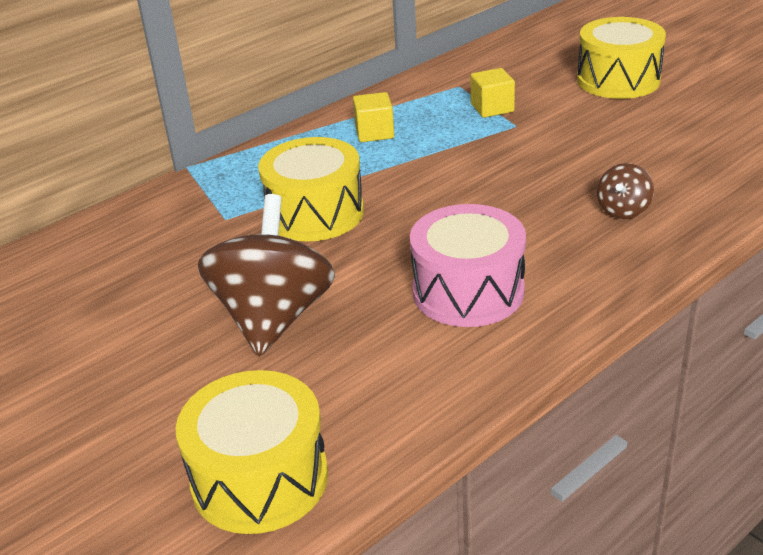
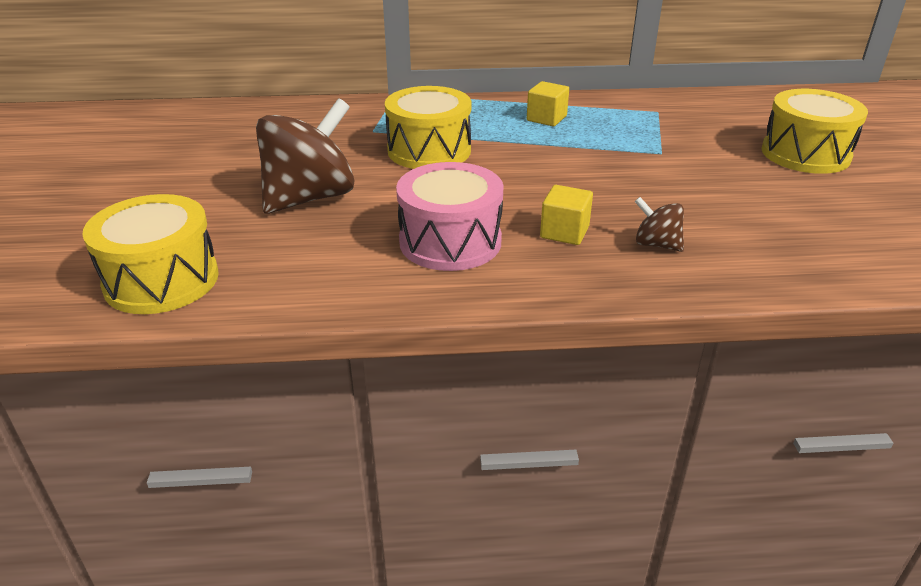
camera: 35 degrees right, 0 degrees up
yellow cube [471,68,515,118] -> yellow cube moved to [540,185,593,245]
brown spinning top [597,163,654,219] -> brown spinning top turned 60 degrees clockwise [634,197,684,252]

